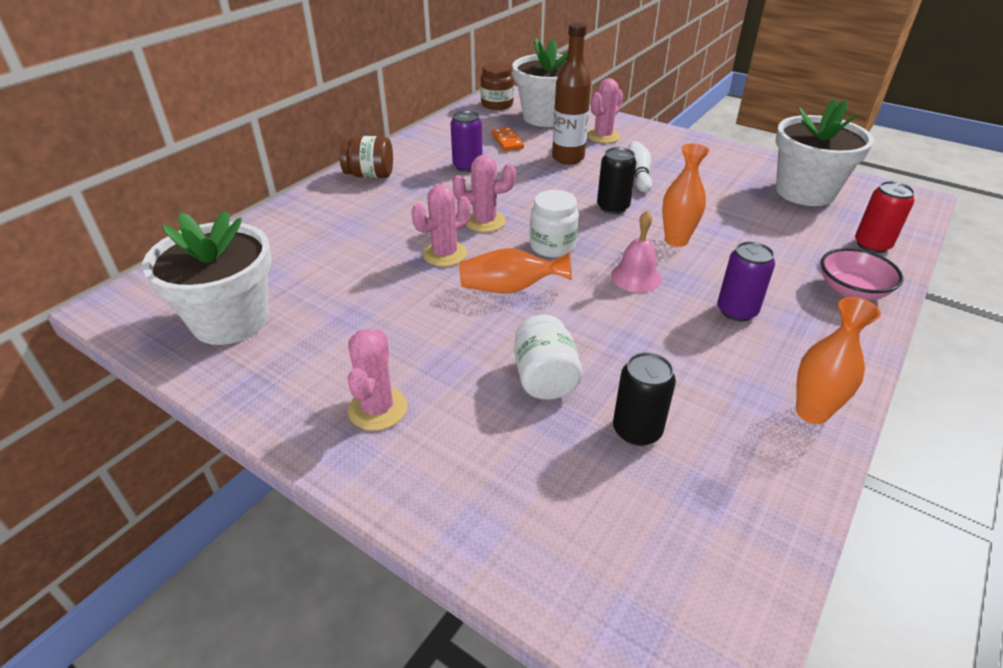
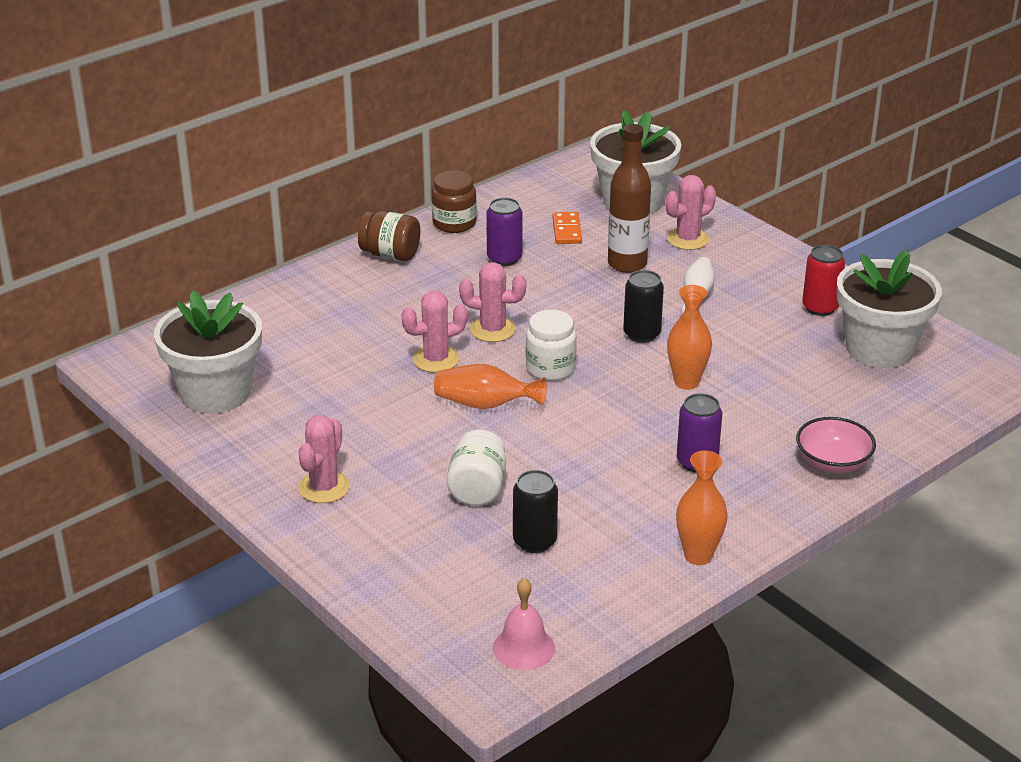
camera: 15 degrees right, 5 degrees down
brown jar [480,62,514,110] -> brown jar moved to [432,170,477,233]
pink bell [611,210,662,293] -> pink bell moved to [493,578,555,670]
red can [855,181,915,253] -> red can moved to [802,245,845,316]

